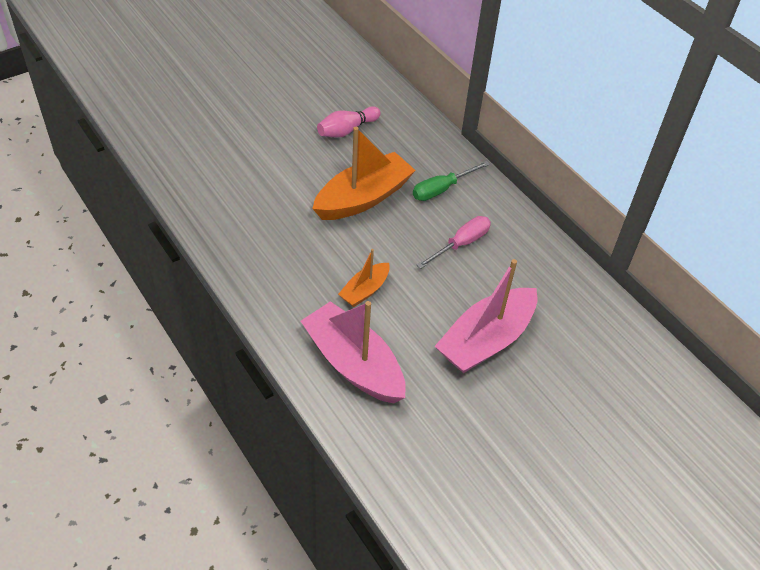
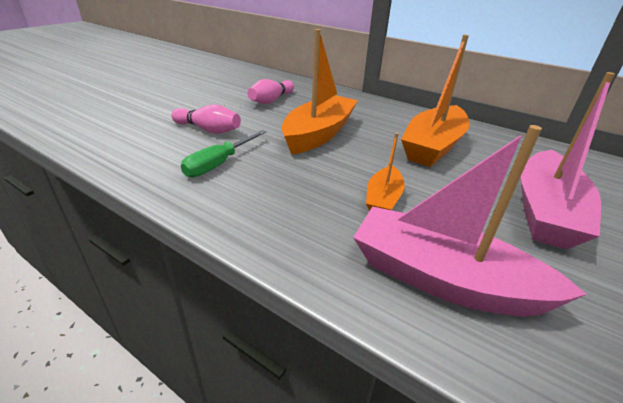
camera: 20 degrees left, 15 degrees down
green screwdriver [413,161,490,201] -> green screwdriver moved to [181,130,267,177]
pink screwdriver [417,216,491,269] -> orange boat [401,35,470,167]
none -> pink bowling pin [171,104,241,134]

